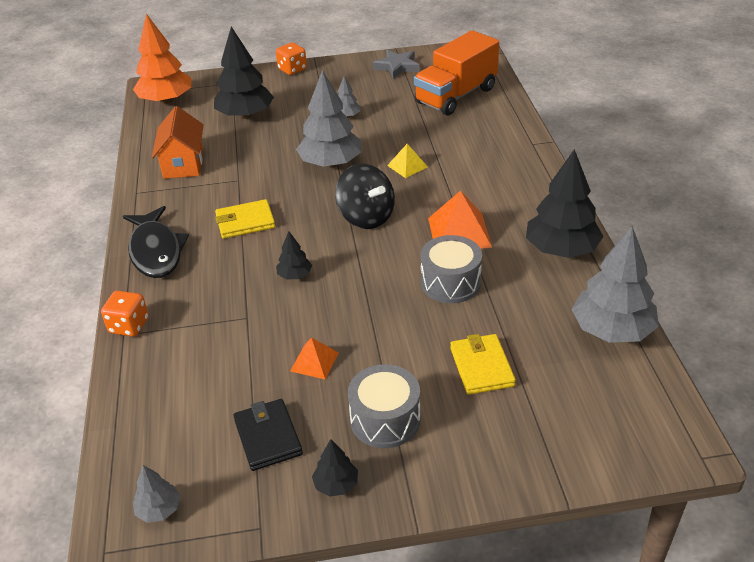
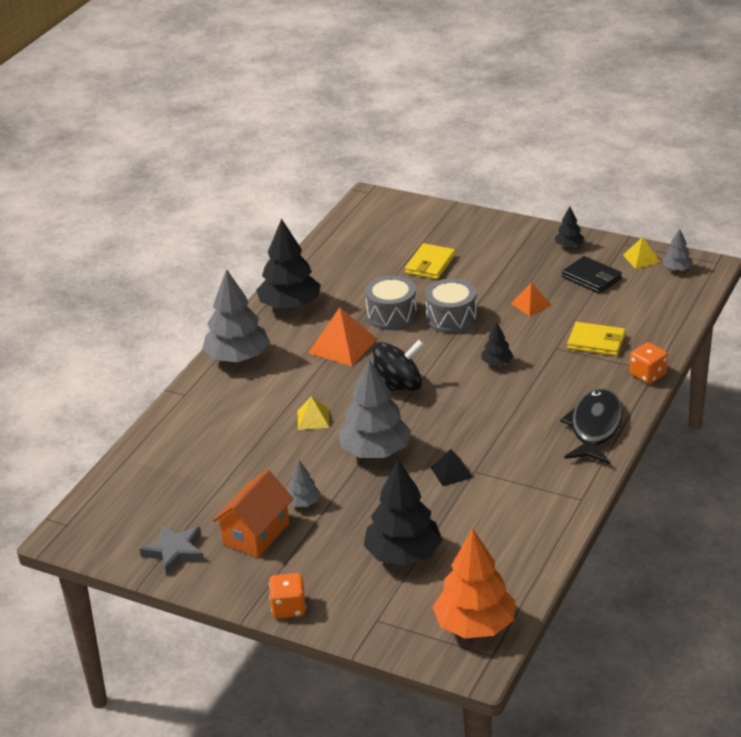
camera: 145 degrees left, 5 degrees down
orange house [152,106,203,179] -> orange house moved to [213,470,293,558]
yellow wallet [215,199,275,239] -> yellow wallet moved to [567,322,626,356]
black wallet [233,399,303,471] -> black wallet turned 60 degrees counterclockwise [562,256,622,294]
black spinning top [335,164,395,229] -> black spinning top turned 75 degrees clockwise [373,340,424,391]
grey drum [348,364,421,448] -> grey drum moved to [425,278,477,333]
orange truck [414,30,499,116] -> none
grey tree [571,226,659,343] -> grey tree moved to [202,269,270,362]
none -> black pyramid [431,449,473,486]
none -> yellow pyramid [623,237,661,269]

